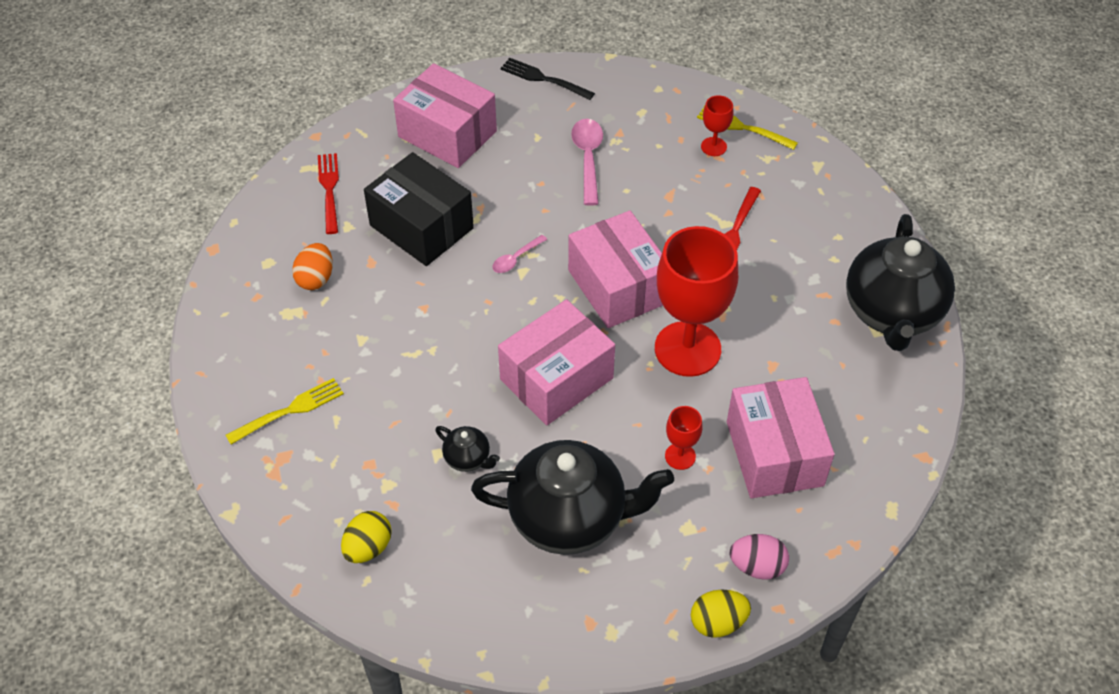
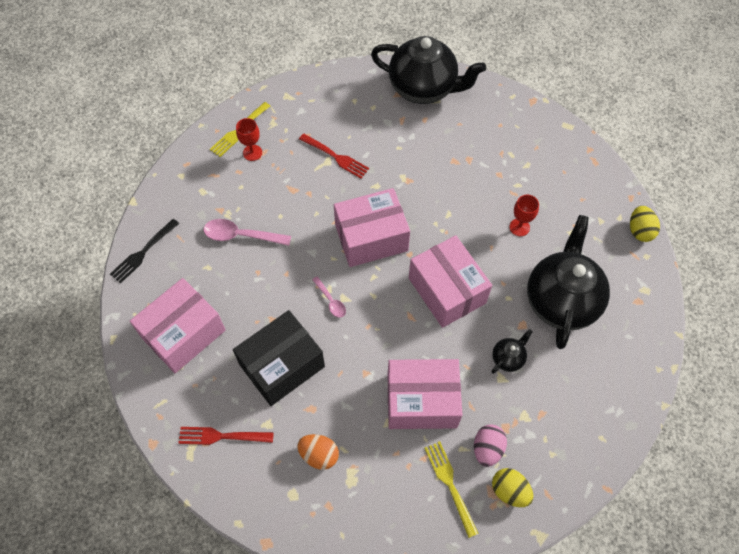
camera: 80 degrees left, 10 degrees up
yellow egg [341,511,392,563] -> yellow egg moved to [492,468,533,507]
red goblet [655,226,738,377] -> none
pink box [727,377,835,498] -> pink box moved to [387,359,462,429]
pink egg [730,534,789,580] -> pink egg moved to [474,425,507,467]

